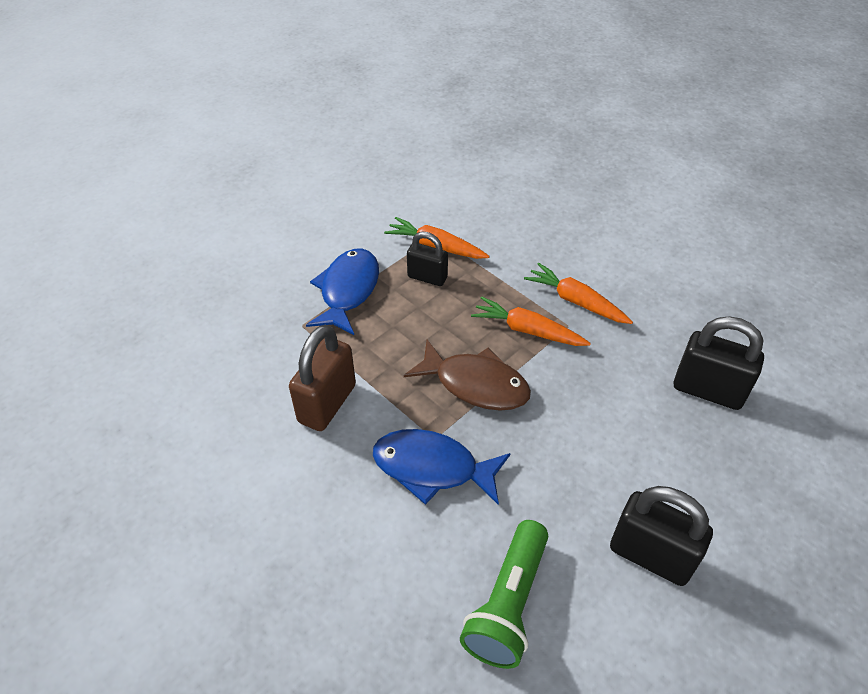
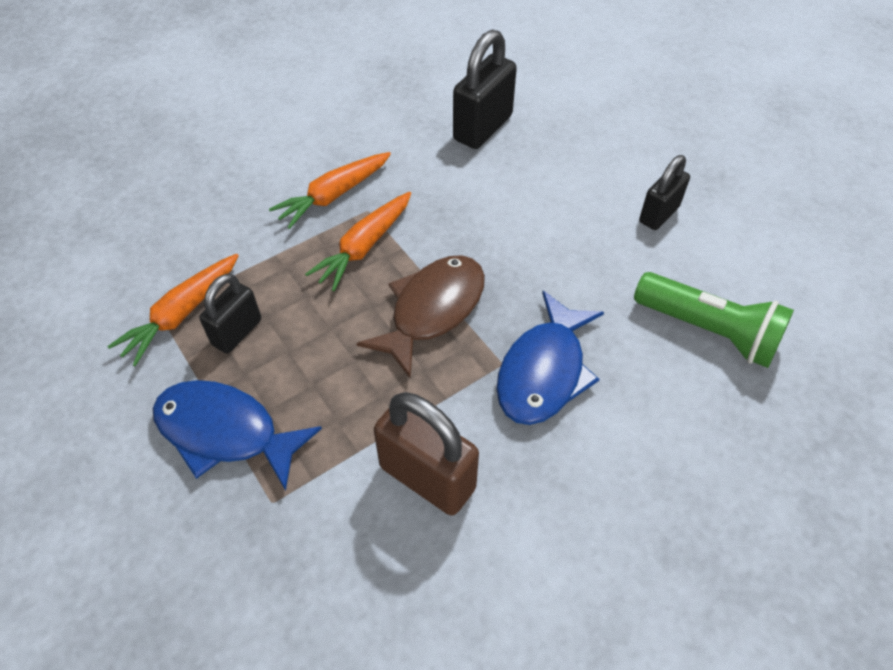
camera: 80 degrees left, 5 degrees up
black padlock [610,486,713,586] -> black padlock [639,155,690,230], size x0.64

